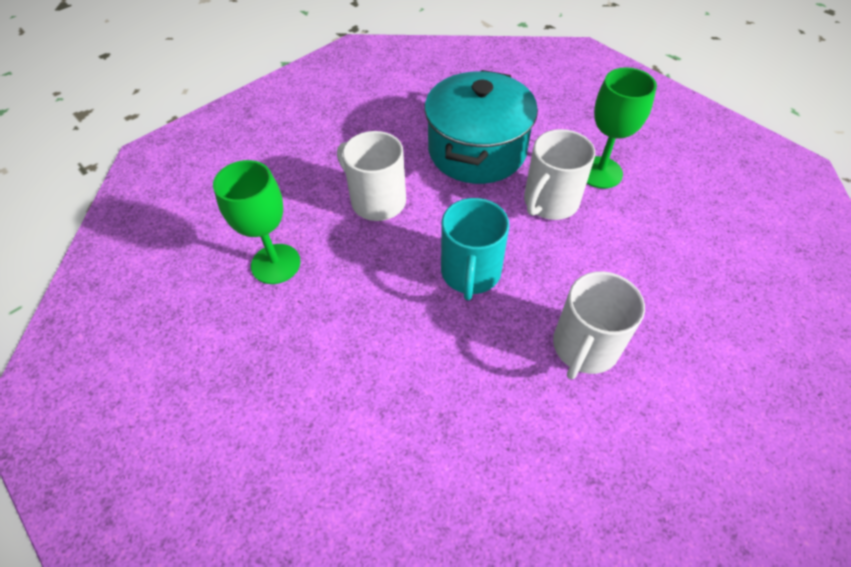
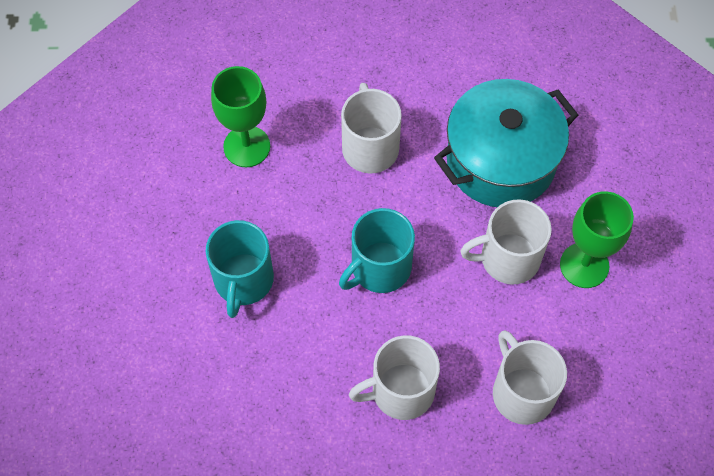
camera: 40 degrees right, 10 degrees up
none -> turquoise mug [206,220,274,318]
none -> white mug [493,330,567,425]

